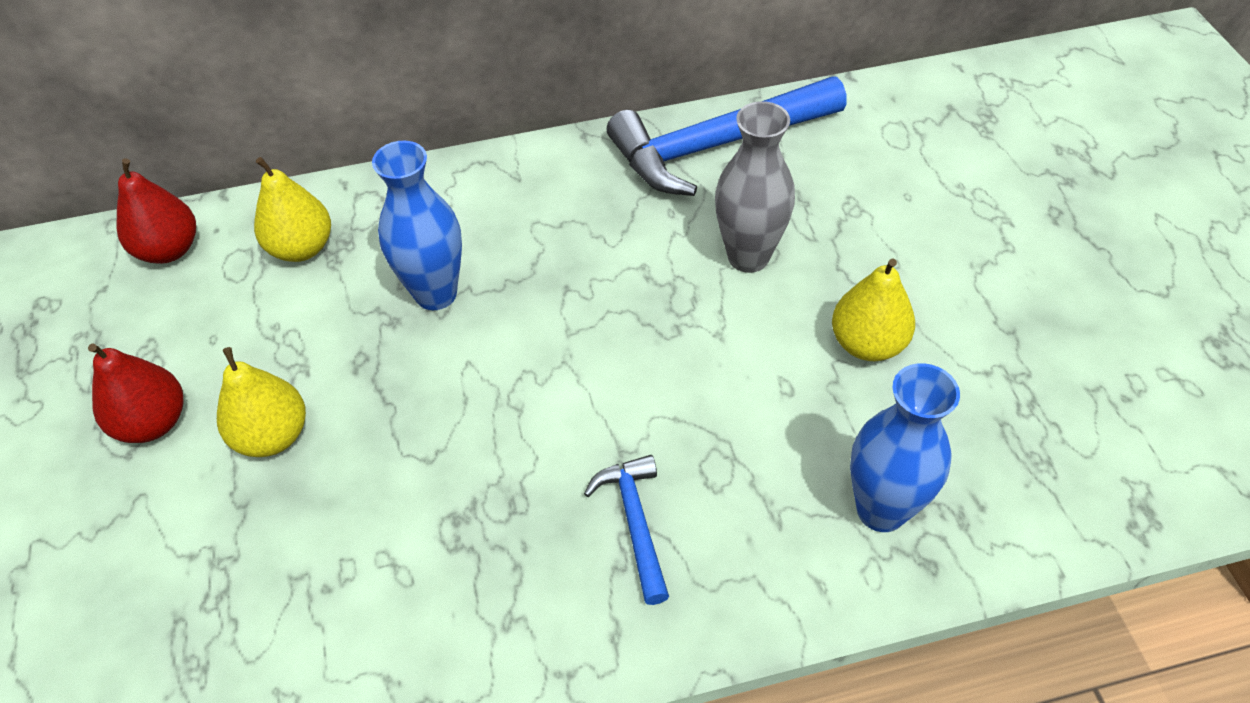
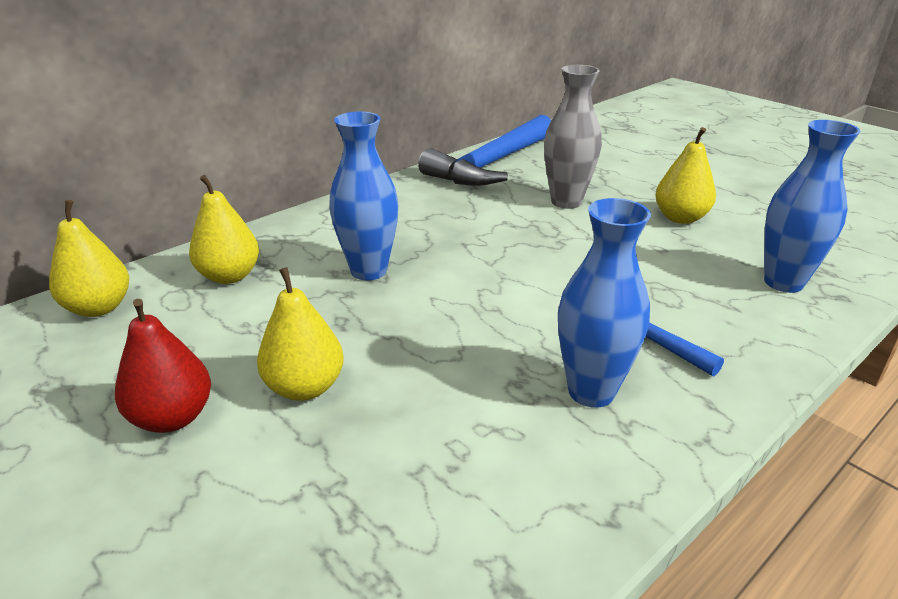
camera: 30 degrees left, 20 degrees down
red pear [117,158,196,264] -> yellow pear [49,200,129,317]
none -> blue vase [558,198,651,408]

